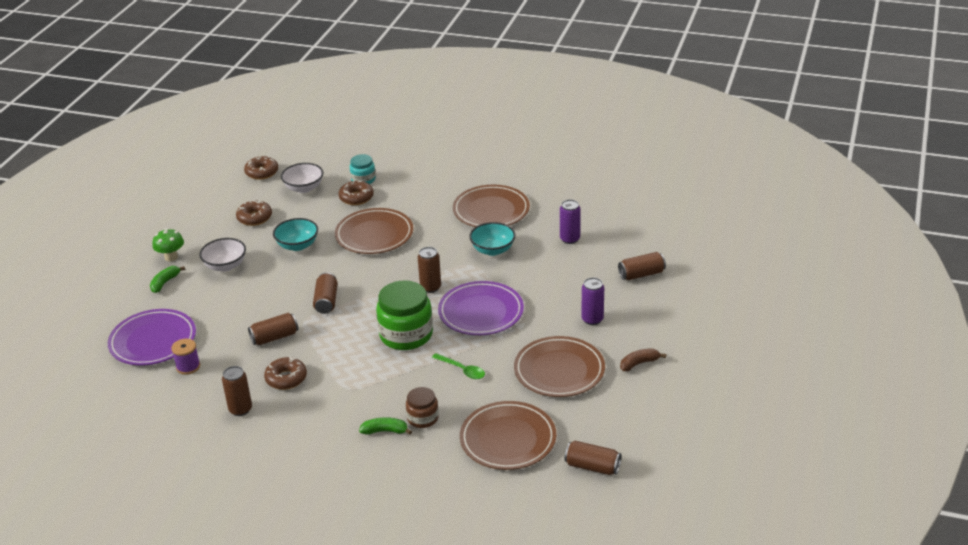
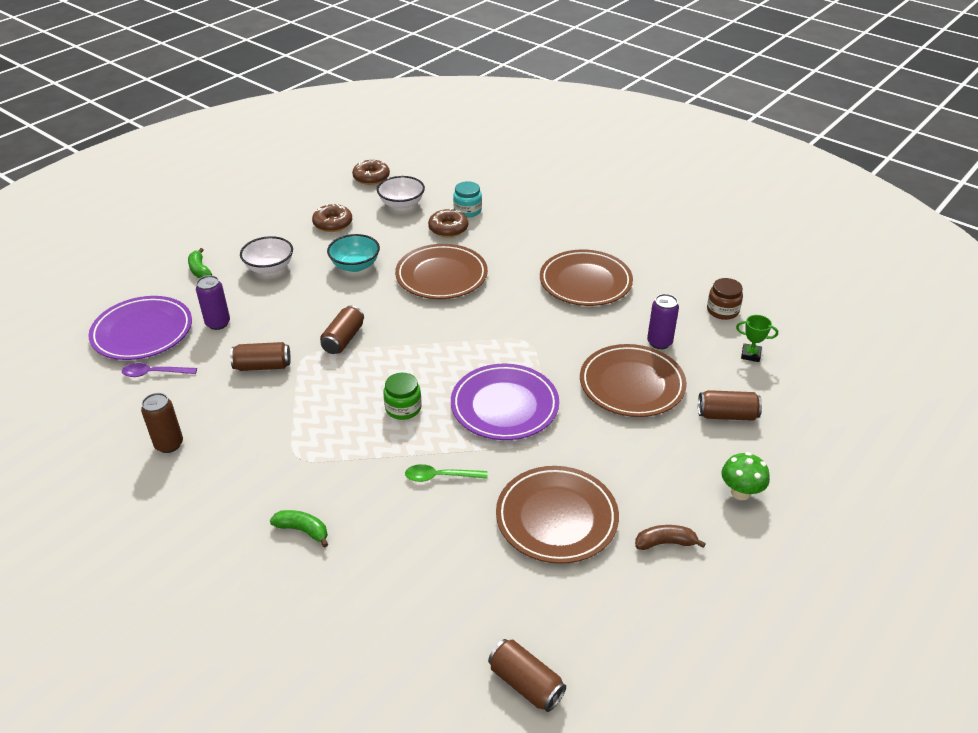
camera: 20 degrees right, 5 degrees up
green banana [150,266,185,293] -> green banana turned 75 degrees counterclockwise [188,248,212,278]
green mushroom [152,228,184,261] -> green mushroom moved to [721,452,770,500]
purple spool [171,339,200,375] -> purple spoon [122,363,197,377]
brown donut [264,356,307,390] -> none
green jar [376,280,433,350] -> green jar [383,373,421,420], size x0.54
brown jar [406,387,439,428] -> brown jar moved to [707,278,743,320]
brown can [418,247,441,293] -> none
green spoon [432,353,485,379] -> green spoon turned 120 degrees clockwise [405,464,487,482]
brown plate [460,401,556,470] -> brown plate moved to [580,344,687,417]
turquoise bowl [469,222,515,256] -> none
purple can [581,277,604,325] -> purple can moved to [196,275,230,330]
none -> green trophy [736,315,778,362]

